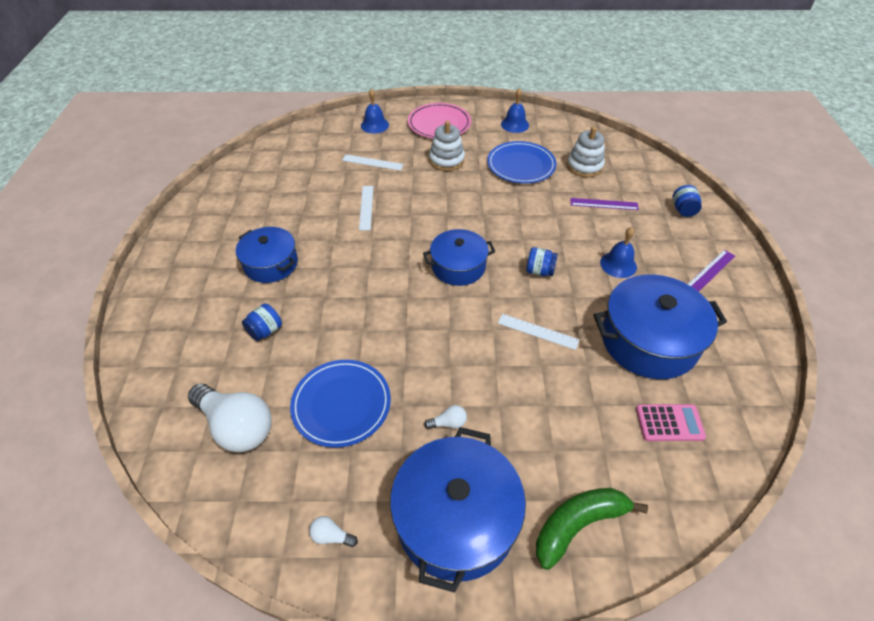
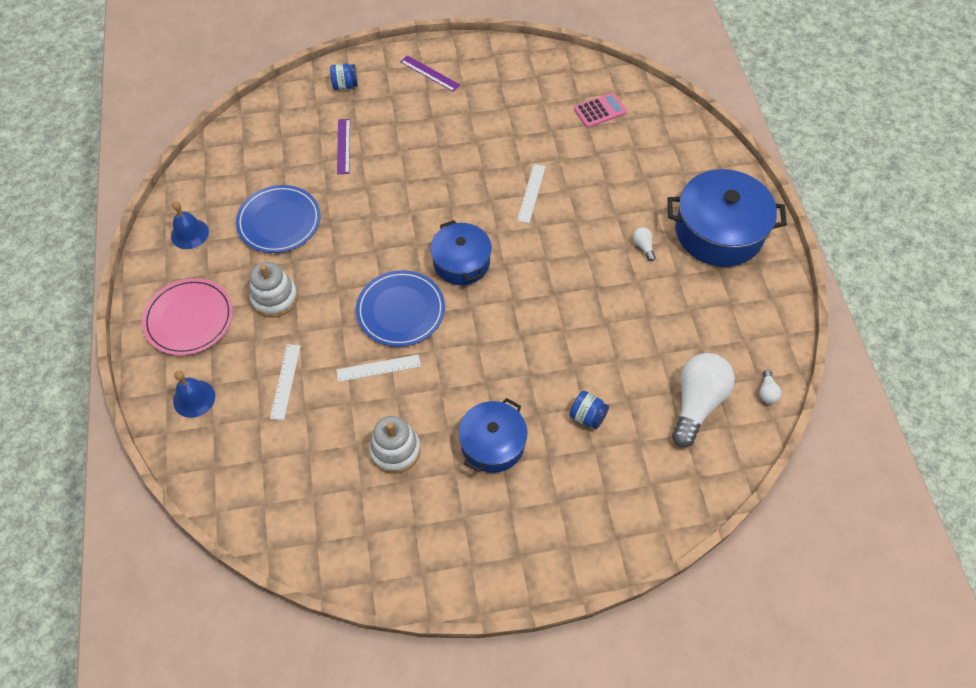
camera: 100 degrees left, 10 degrees up
blue plate [290,360,391,448] -> blue plate moved to [356,270,445,347]
white light bulb [309,516,358,547] -> white light bulb moved to [759,370,781,403]
blue jar [526,247,558,276] -> none
green banana [536,488,648,570] -> none
white stacking toy [567,127,605,177] -> white stacking toy moved to [369,416,420,474]
blue pot [594,274,727,379] -> none
blue bell [600,227,637,278] -> none
pink calculator [636,404,706,441] -> pink calculator turned 75 degrees clockwise [574,93,627,128]

